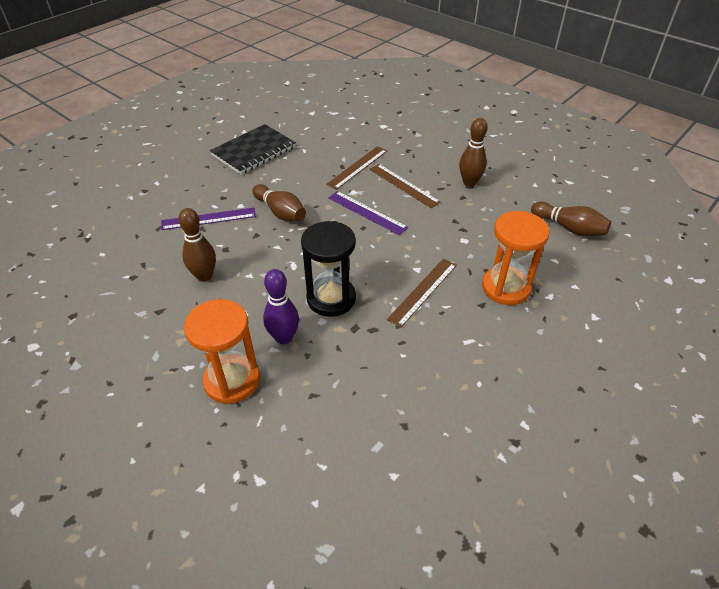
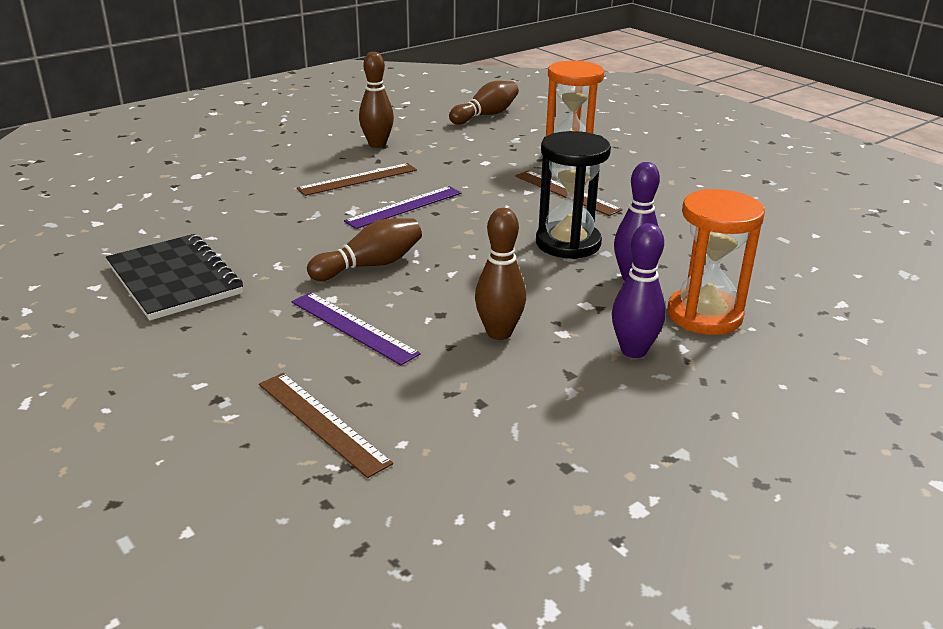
camera: 80 degrees left, 15 degrees down
purple ruler [161,208,256,230] -> purple ruler turned 45 degrees counterclockwise [291,292,421,365]
brown ruler [326,146,387,190] -> brown ruler moved to [259,373,393,478]
none -> purple bowling pin [612,223,666,358]

